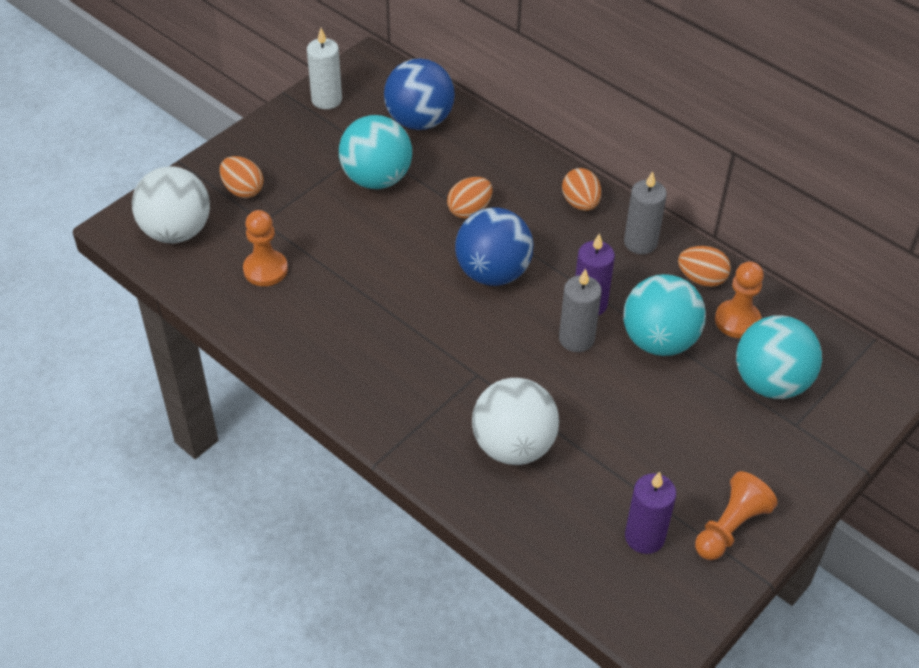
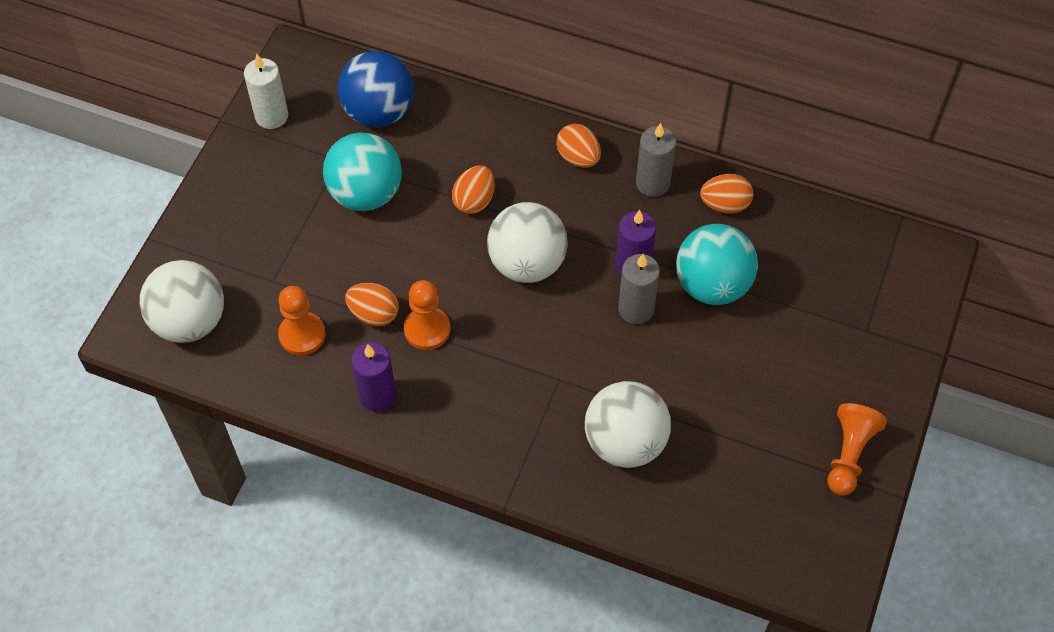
camera: 20 degrees left, 10 degrees up
orange egg [220,156,263,198] -> orange egg moved to [345,283,399,326]
blue ball [455,207,534,286] -> white ball [487,202,568,283]
purple candle [625,472,676,554] -> purple candle moved to [351,343,396,412]
orange pawn [715,261,764,338] -> orange pawn moved to [404,280,450,350]
turquoise ball [736,315,822,399] -> none

